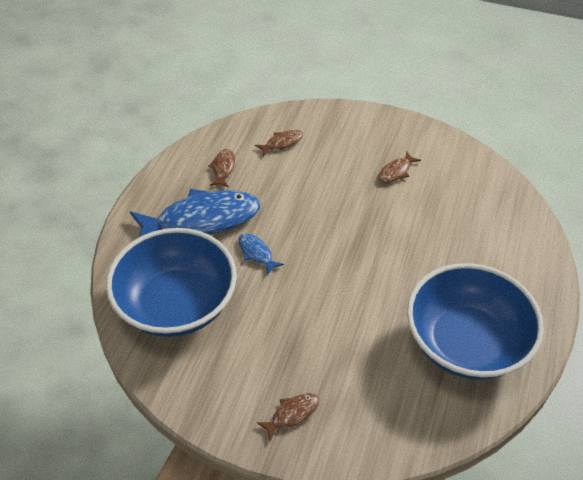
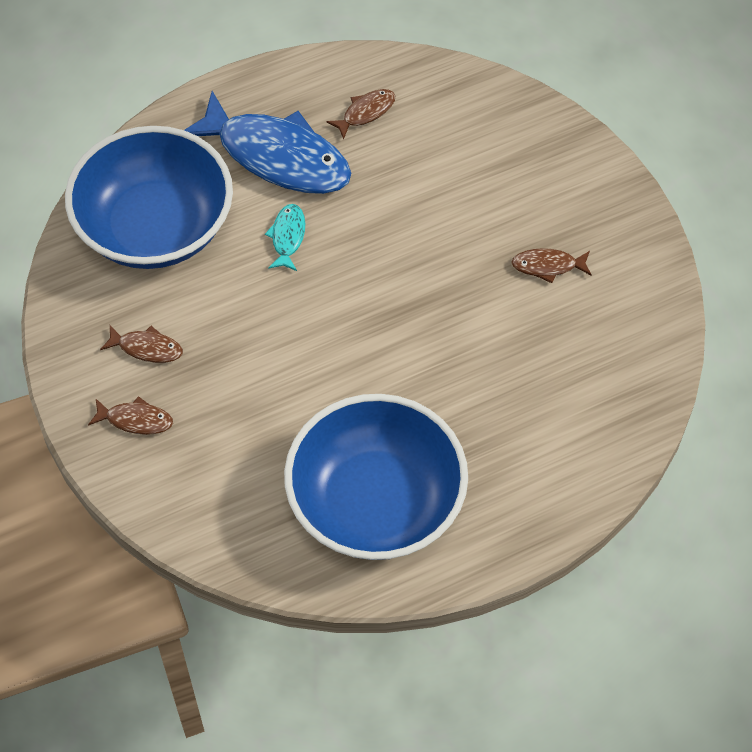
camera: 45 degrees right, 10 degrees up
blue fish [238,233,284,275] -> turquoise fish [265,204,305,271]
brown fish [255,130,303,156] -> brown fish moved to [100,326,183,363]

